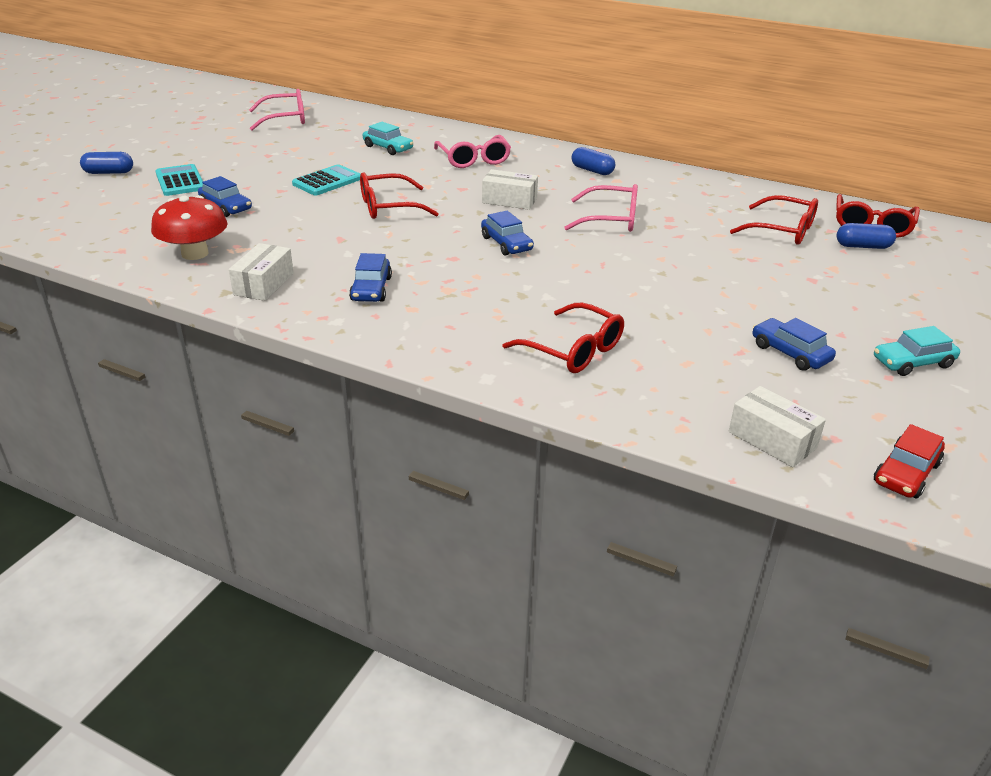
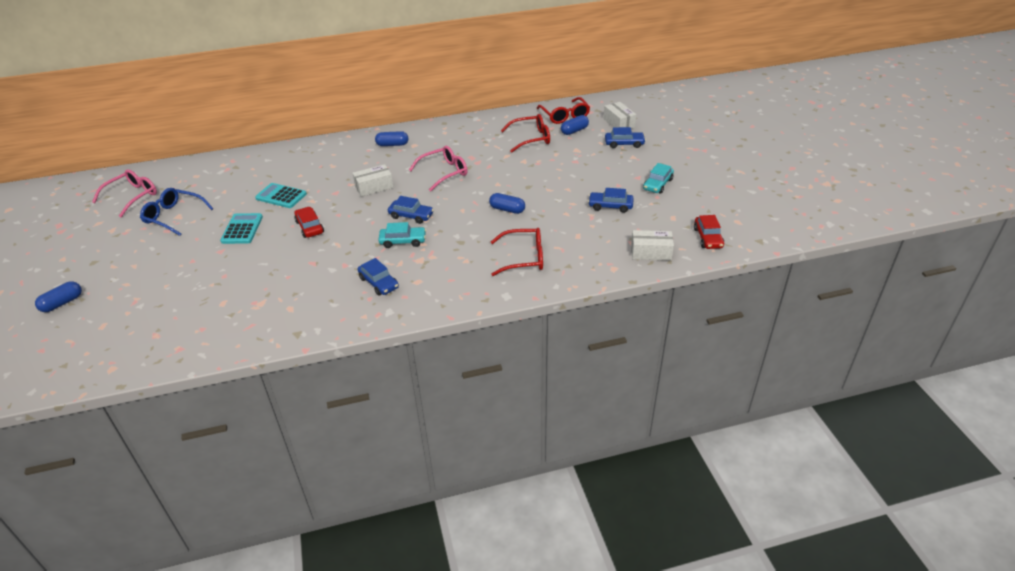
camera: 40 degrees left, 5 degrees up
red mushroom [151,195,228,260] -> none
turquoise calculator [156,164,203,196] -> turquoise calculator moved to [255,183,307,208]
blue car [198,176,252,217] -> blue car moved to [605,127,646,148]
white box [229,243,294,301] -> white box moved to [604,102,636,129]
red glasses [360,172,439,219] -> red car [294,207,324,238]
turquoise car [363,122,413,155] -> turquoise car moved to [378,222,426,248]
pink glasses [434,135,511,168] -> none
none -> blue glasses [140,188,214,236]
none -> blue capsule [489,193,525,214]

